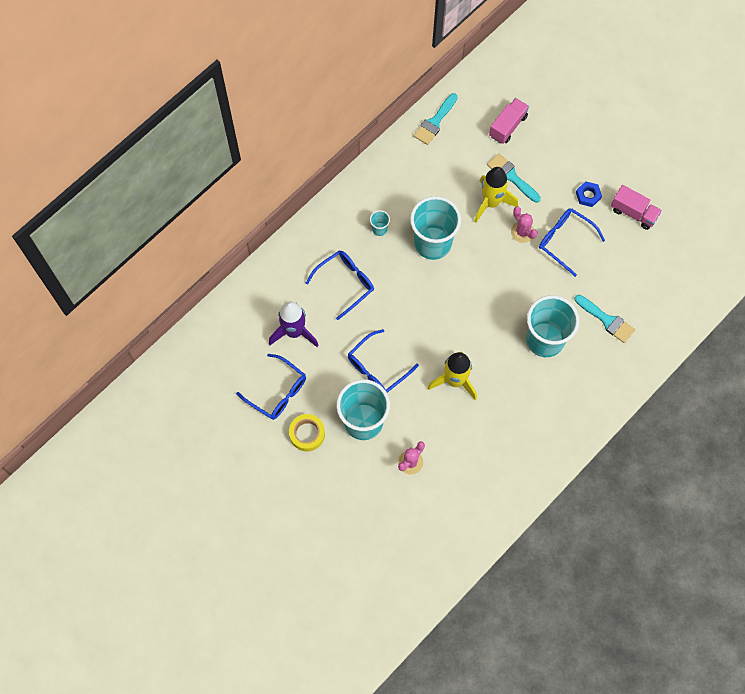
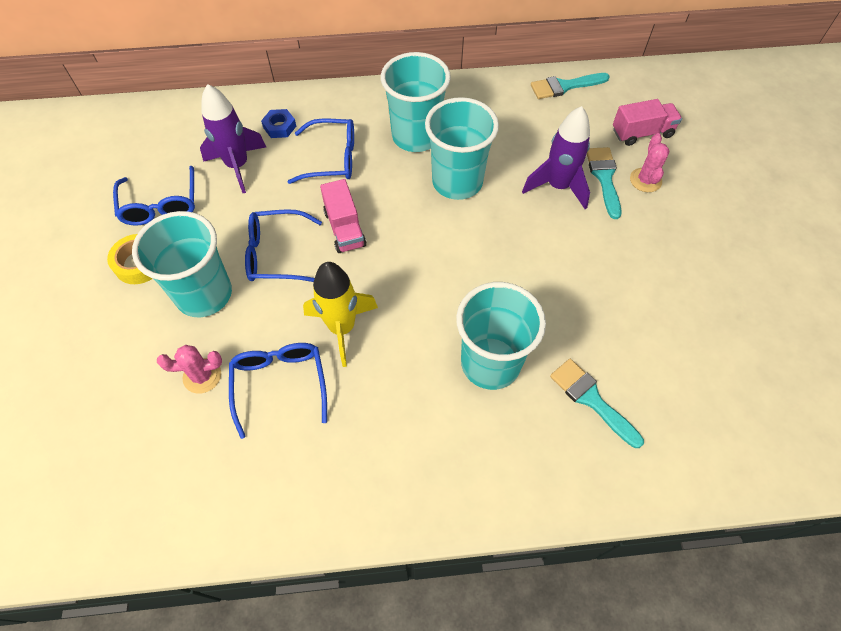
camera: 40 degrees right, 10 degrees down
turquoise cup [370,210,390,236] -> turquoise cup [381,52,451,152], size x2.43
yellow rocket [474,167,518,223] -> purple rocket [522,106,590,209]
pink cactus [511,207,538,243] -> pink cactus moved to [630,133,669,192]
blue glasses [539,208,605,277] -> blue glasses moved to [229,343,327,439]
turquoise brush [575,295,635,343] -> turquoise brush turned 150 degrees clockwise [550,359,644,448]
blue nut [576,181,602,207] -> blue nut moved to [261,109,296,138]
pink truck [611,185,662,230] -> pink truck moved to [320,179,366,253]

